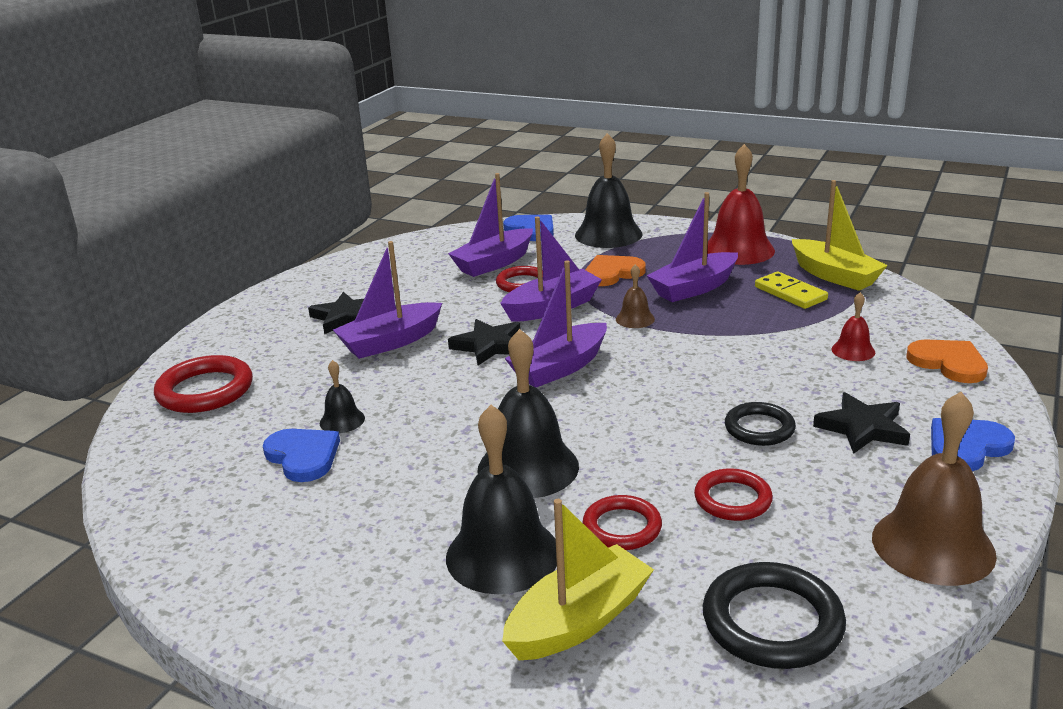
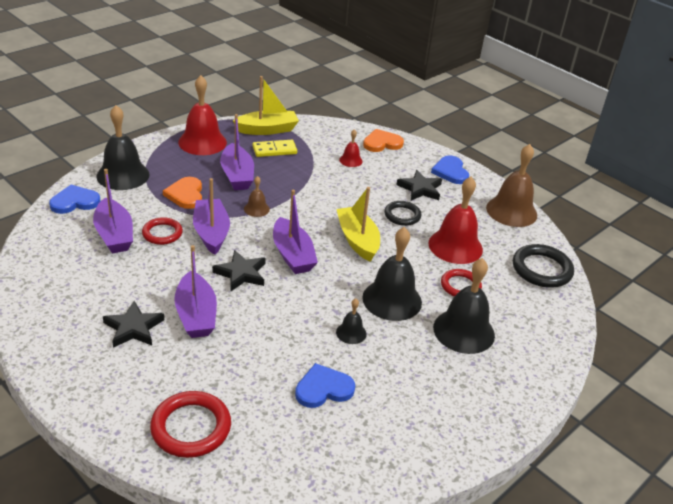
camera: 75 degrees left, 10 degrees up
black bell [320,360,365,433] -> black bell moved to [336,298,367,344]
yellow boat [502,499,654,660] -> yellow boat moved to [336,187,380,262]
red ring [694,468,773,521] -> red bell [428,177,483,264]

